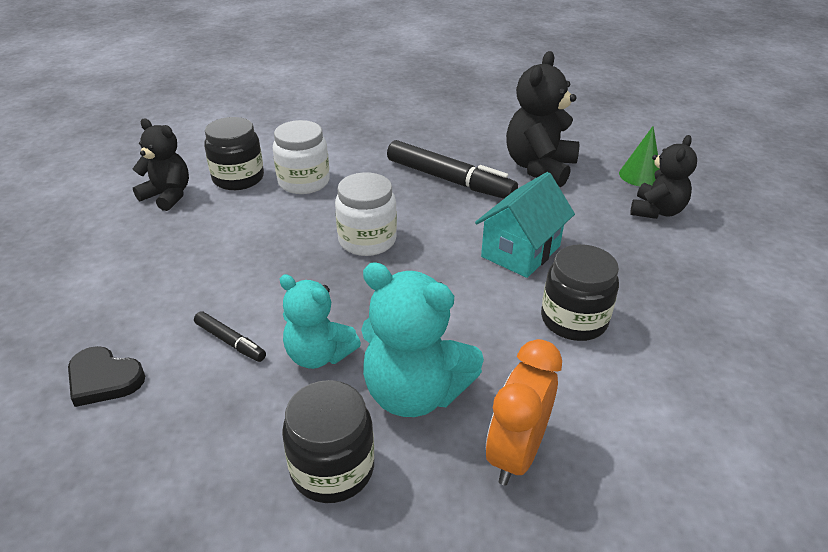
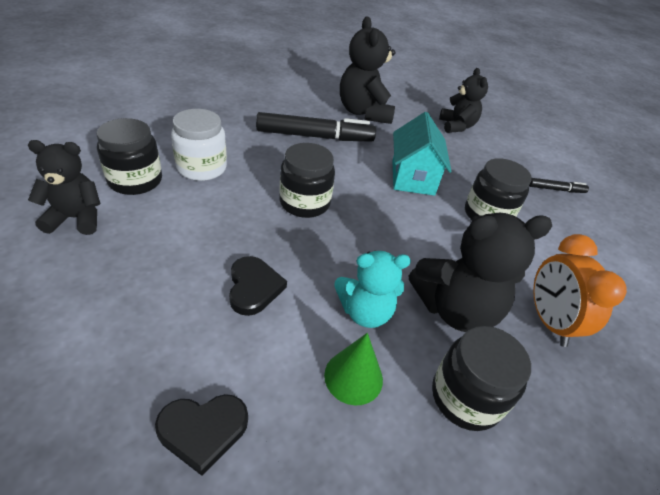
camera: 40 degrees left, 5 degrees up
black marker [194,311,266,362] -> black marker moved to [529,178,589,193]
white jar [335,172,397,256] -> black jar [279,143,335,218]
turquoise teddy bear [361,262,484,417] -> black teddy bear [409,213,552,332]
green cone [619,126,660,186] -> green cone moved to [324,333,383,405]
none -> black heart [229,256,287,316]

